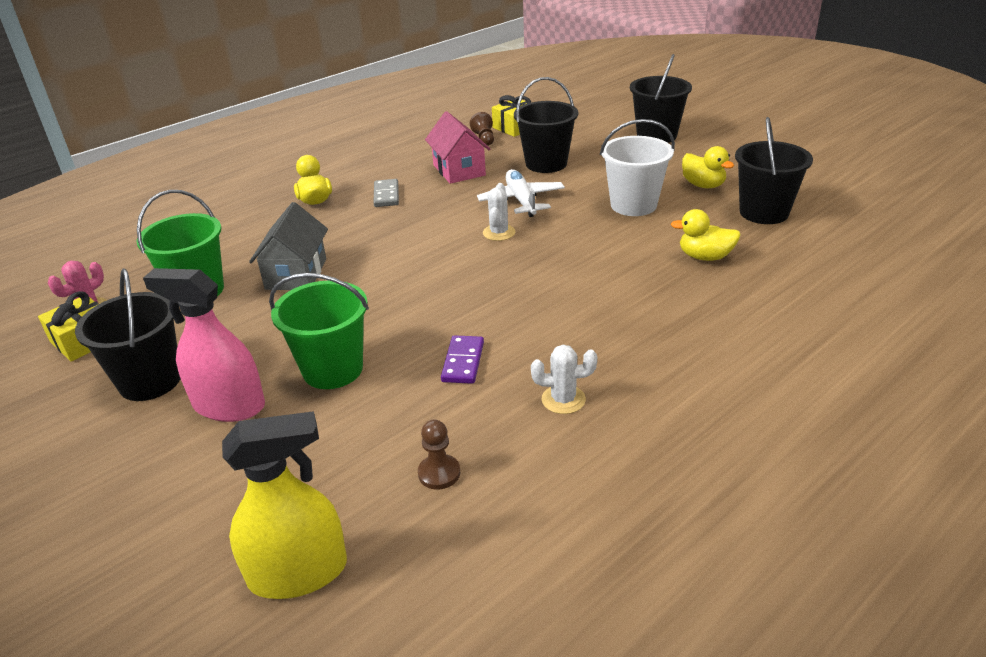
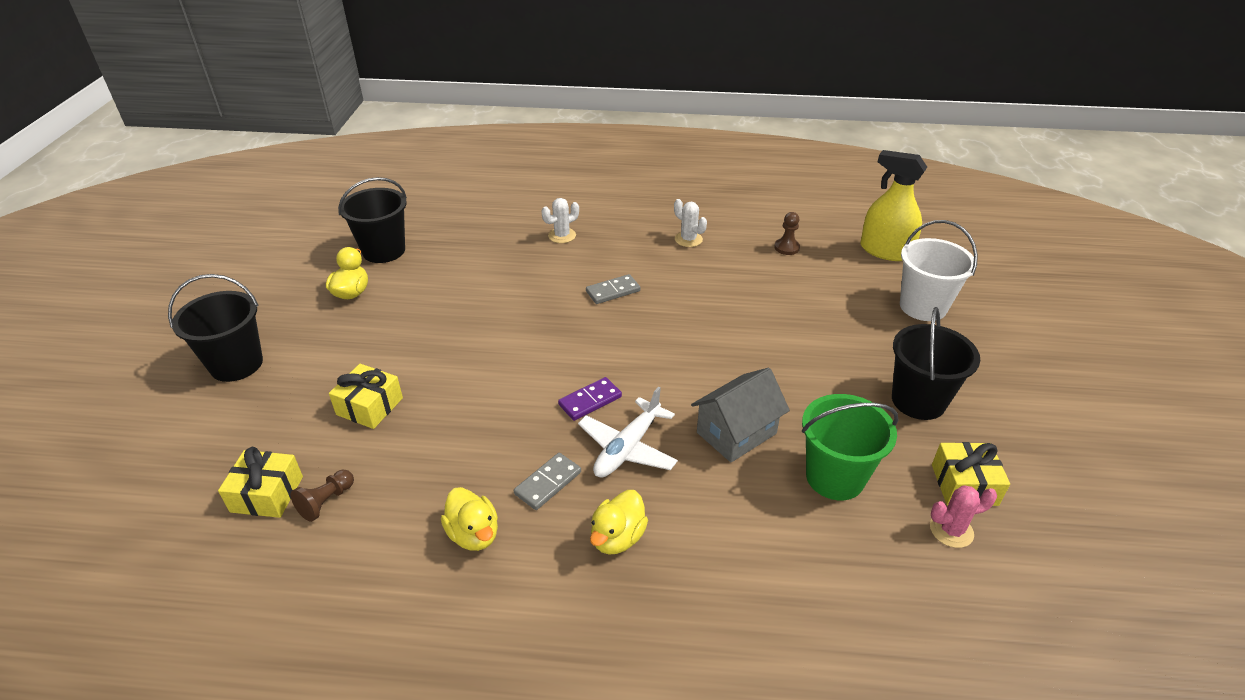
camera: 135 degrees left, 5 degrees up
pink spray bottle [143,268,265,422] -> none
green bucket [269,273,369,389] -> none
pink house [425,111,490,184] -> none
purple domino [441,335,484,384] -> purple domino moved to [558,377,622,421]
white plane [477,169,565,217] -> white plane moved to [578,387,678,478]
white cactus [483,183,515,241] -> white cactus moved to [541,198,579,243]
black bucket [514,77,578,173] -> yellow gift [329,364,403,429]
white bucket [600,119,675,216] -> white bucket moved to [900,220,978,321]
yellow duck [671,209,741,261] -> yellow duck moved to [441,487,498,551]
none -> grey domino [586,274,640,304]

